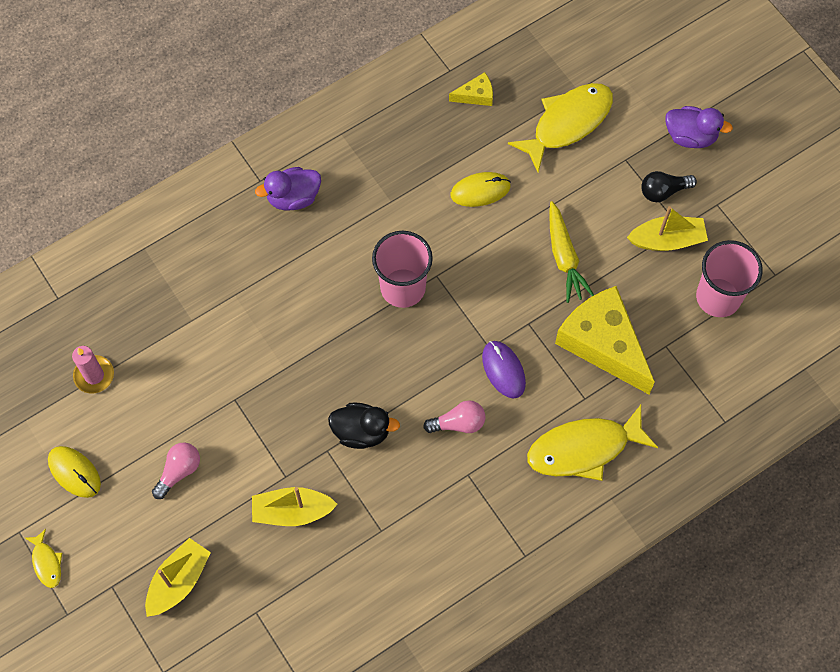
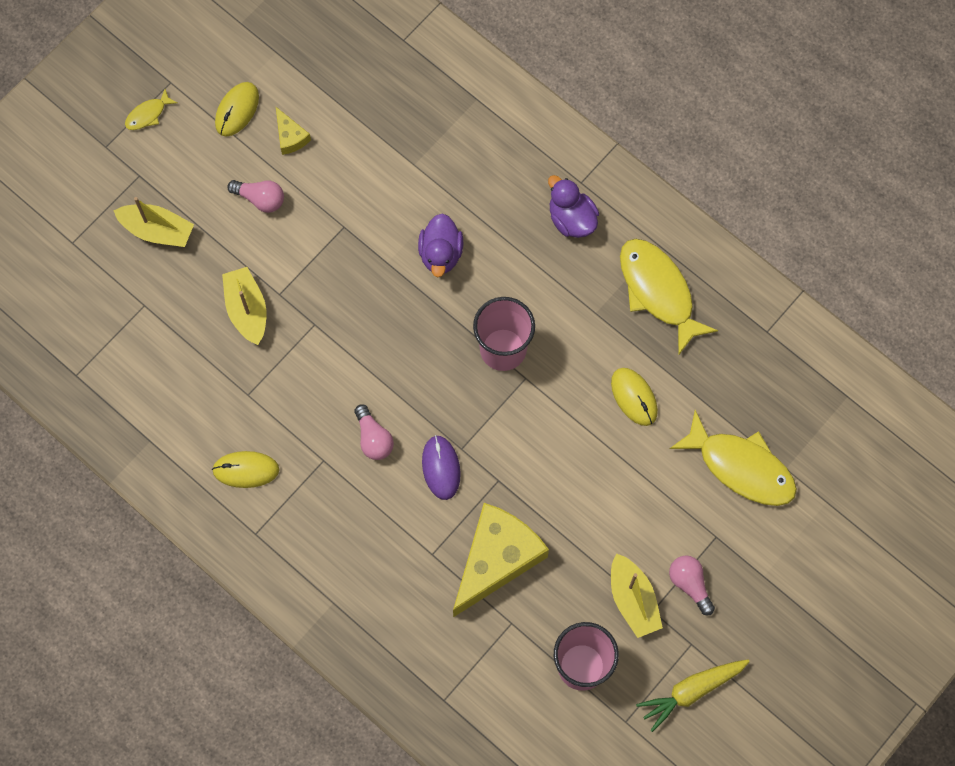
camera: 75 degrees right, 5 degrees up
pink candle [72,346,114,393] -> none
black duck [328,402,400,449] -> none
yellow cheese [449,72,493,106] -> yellow cheese moved to [276,107,311,155]
purple mouse [482,341,526,399] -> purple mouse turned 60 degrees counterclockwise [422,435,461,500]
yellow fish [527,405,658,481] -> yellow fish moved to [620,239,718,356]
yellow carrot [549,201,594,303] -> yellow carrot moved to [636,659,750,732]
black light bulb [641,171,697,202] -> pink light bulb [669,555,715,616]
purple duck [666,106,733,148] -> purple duck moved to [418,213,463,277]
none -> yellow mouse [212,451,280,488]

